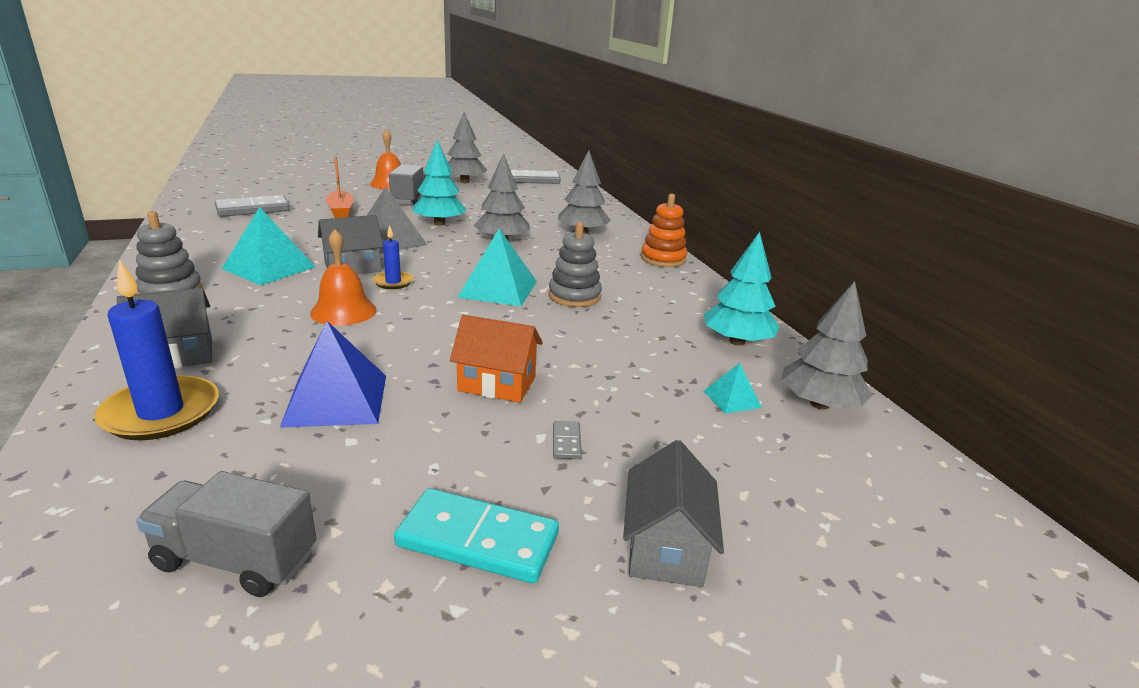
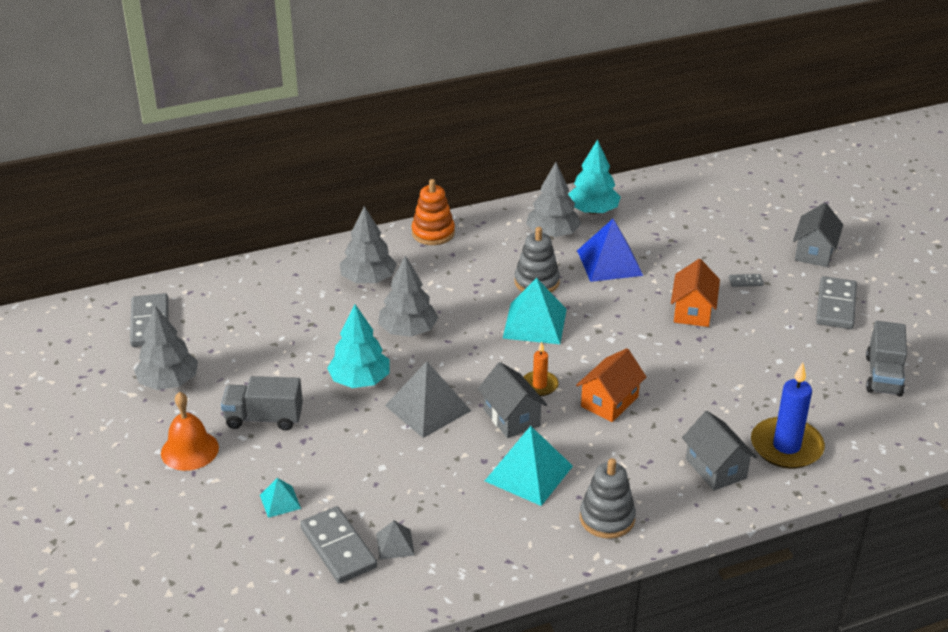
camera: 90 degrees left, 10 degrees up
blue pyramid [280,321,386,428] -> blue pyramid moved to [577,219,643,282]
orange bell [310,229,377,326] -> orange house [576,348,646,422]
orange boat [326,157,354,218] -> none
blue candle [373,225,413,289] -> orange candle [524,342,559,396]
turquoise domino [394,488,559,584] -> grey domino [816,276,857,329]
grey house [623,440,724,587] -> grey house turned 75 degrees counterclockwise [793,203,843,267]
turquoise pyramid [704,363,762,414] -> turquoise pyramid moved to [260,478,301,518]
grey tree [781,281,873,410] -> grey tree moved to [526,162,581,237]
none -> grey pyramid [376,521,415,560]

